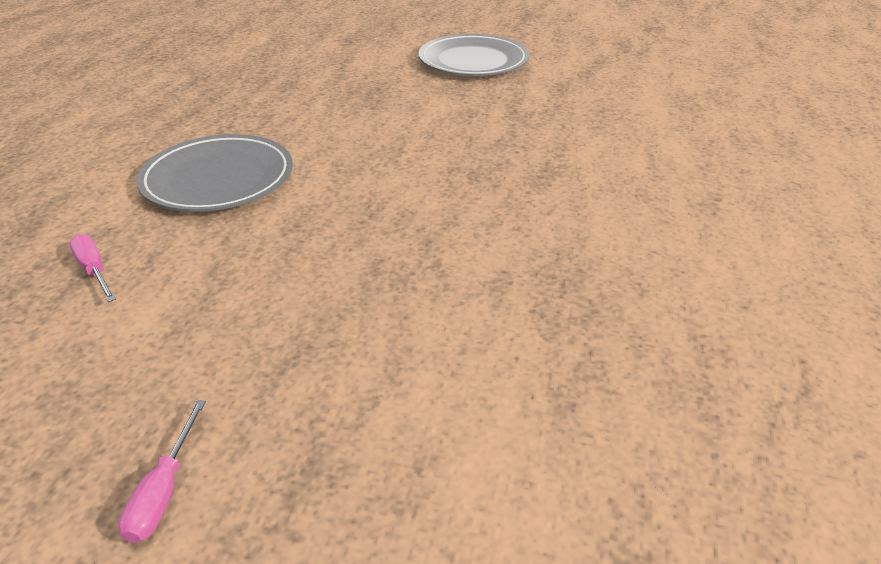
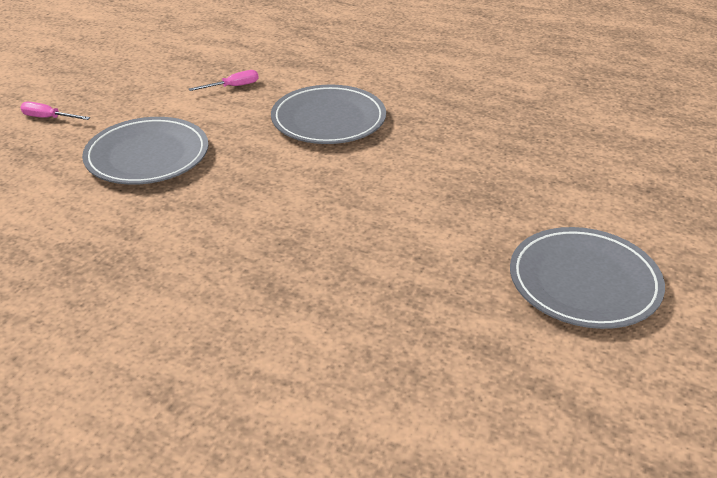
camera: 100 degrees right, 0 degrees up
none -> grey plate [82,117,208,185]

